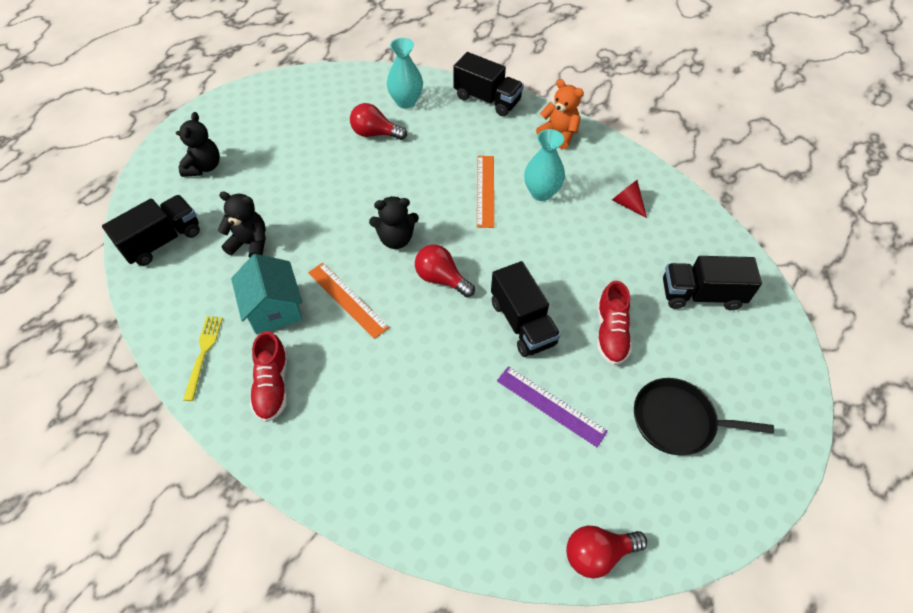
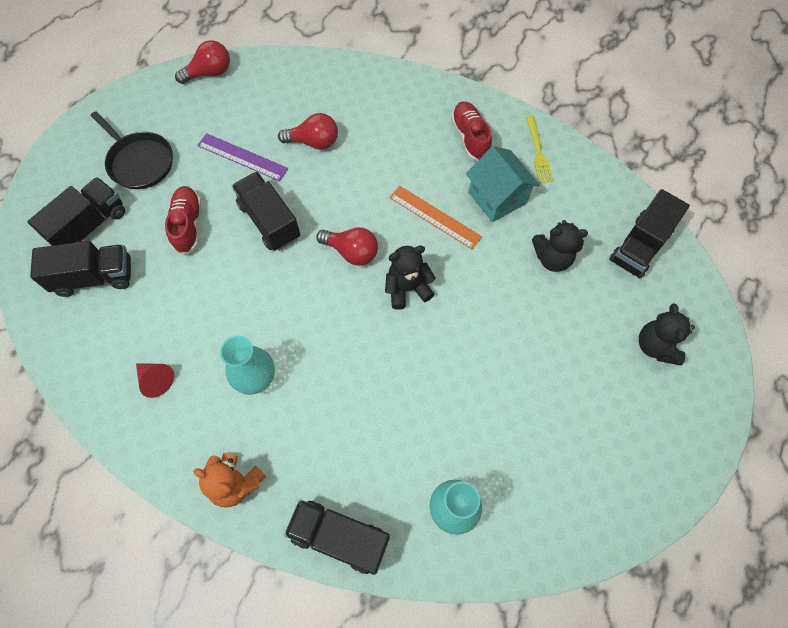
camera: 170 degrees right, 10 degrees up
red light bulb [350,103,407,140] -> red light bulb moved to [278,113,338,150]
orange ruler [477,156,494,228] -> none
black pan [634,378,774,455] -> black pan turned 45 degrees clockwise [91,111,173,189]
none -> black truck [27,177,125,246]

